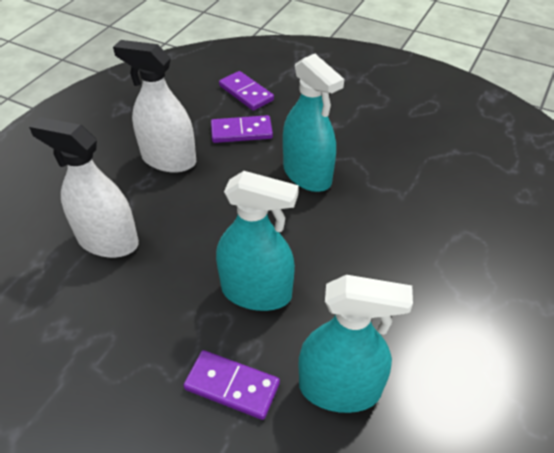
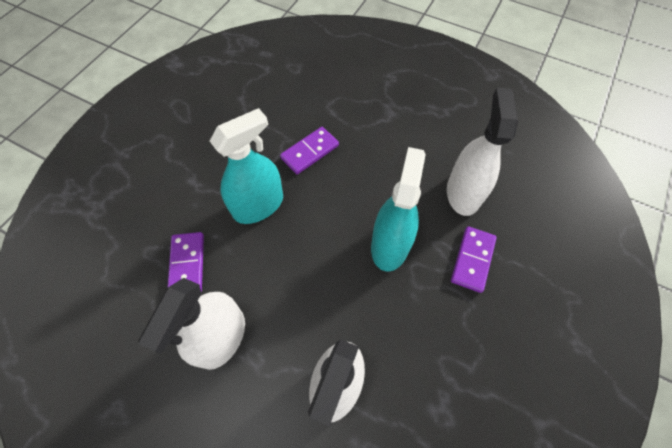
camera: 90 degrees left, 15 degrees up
purple domino [219,71,274,111] -> purple domino moved to [280,127,339,174]
turquoise spray bottle [298,275,413,413] -> white spray bottle [447,88,518,216]

